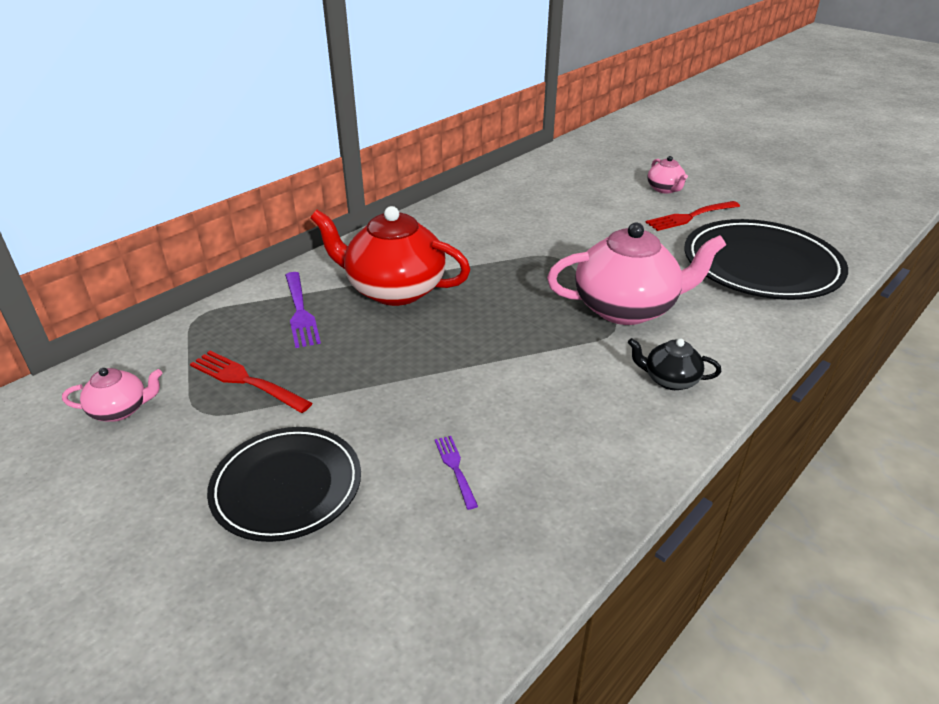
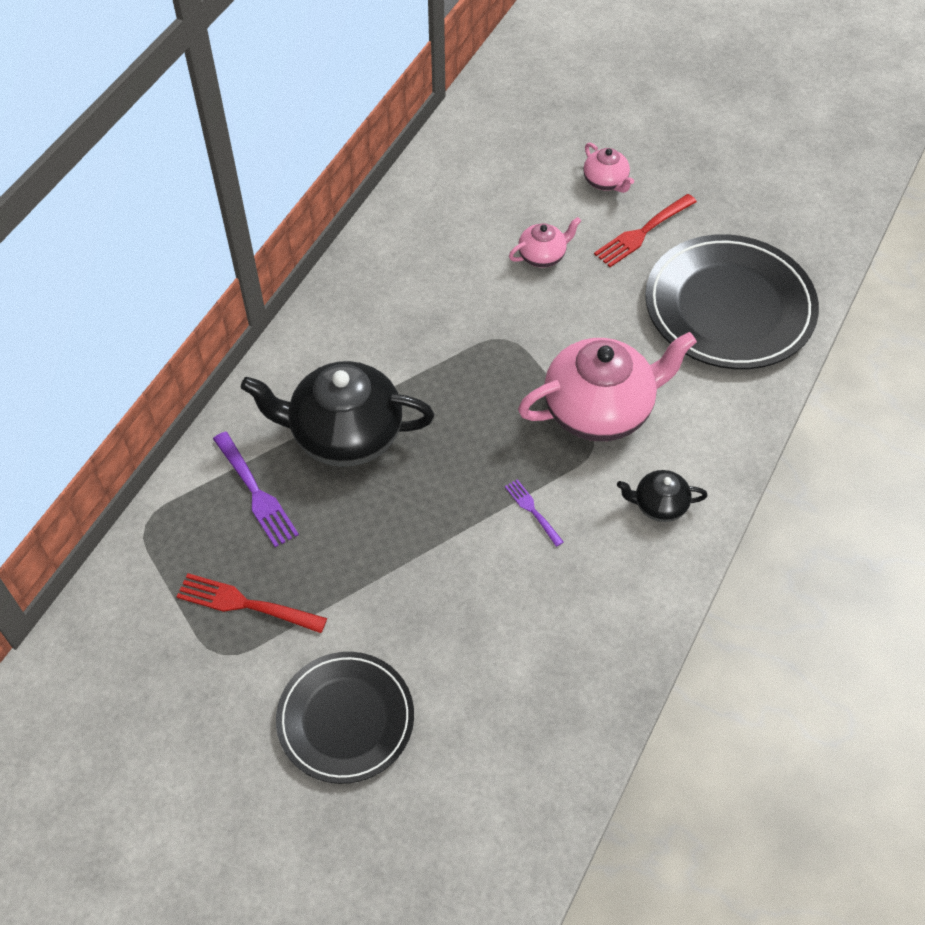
camera: 15 degrees left, 20 degrees up
pink teapot [62,368,162,422] -> pink teapot moved to [509,217,581,268]
red teapot [310,206,471,306] -> black teapot [241,361,434,467]
purple fork [435,436,478,510] -> purple fork moved to [505,479,564,547]

